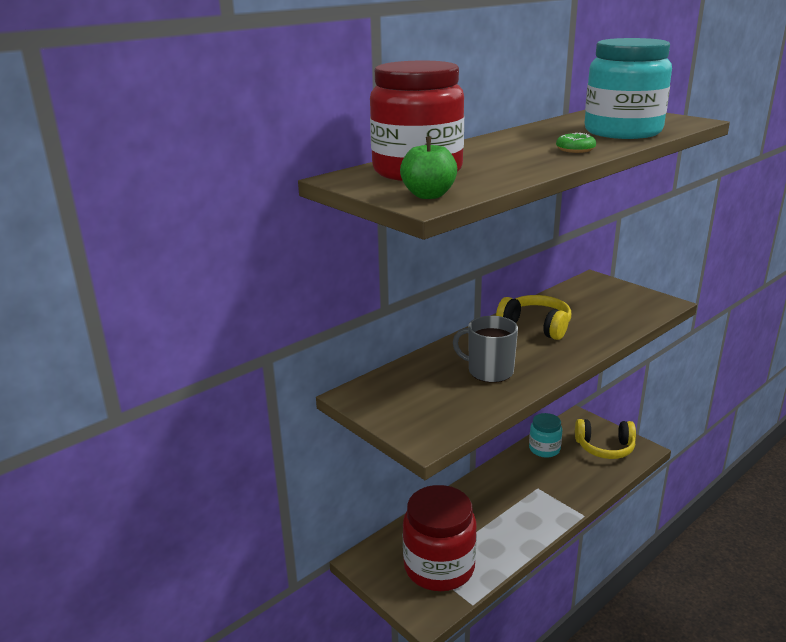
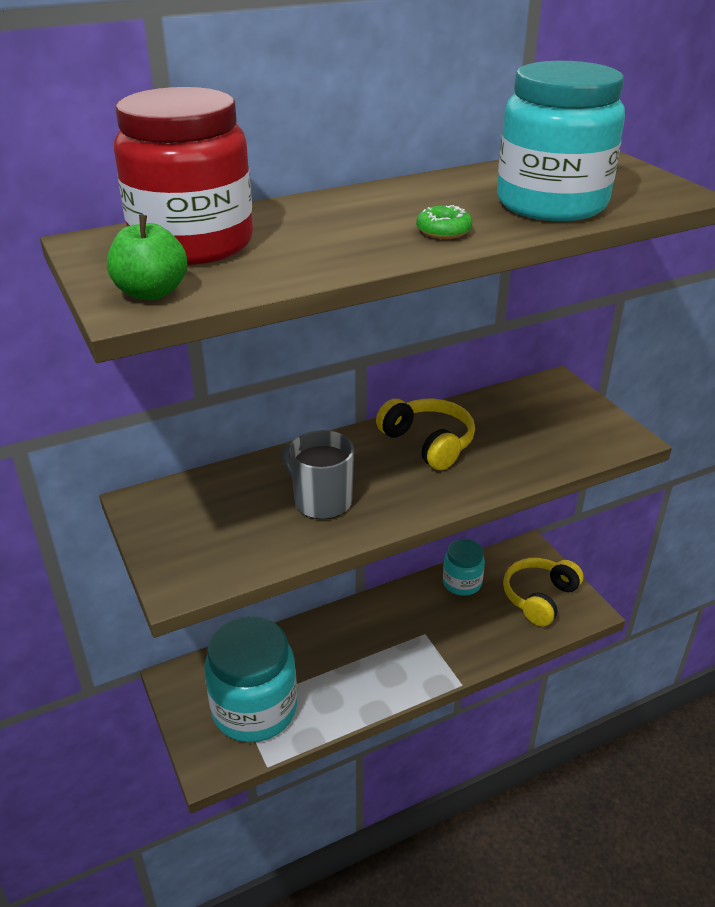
camera: 15 degrees right, 10 degrees up
red jar [403,485,477,591] -> turquoise jar [204,616,297,742]
yellow headphones [575,419,636,459] -> yellow headphones turned 105 degrees clockwise [503,558,583,626]

